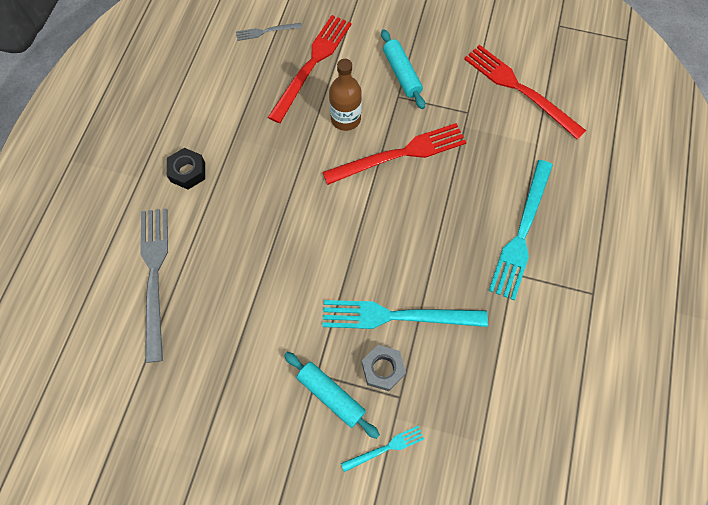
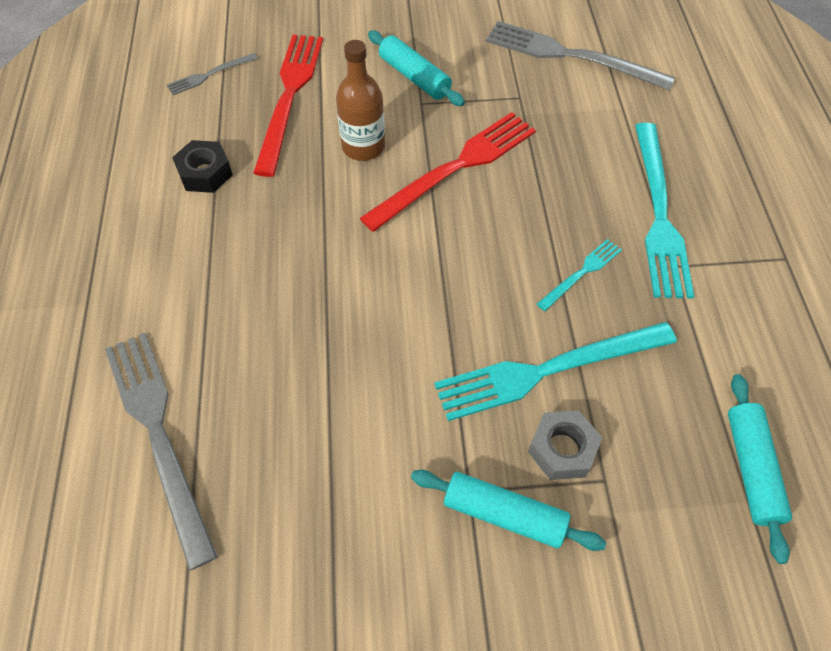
camera: 20 degrees left, 10 degrees down
black nut [167,148,205,189] -> black nut moved to [172,140,233,193]
turquoise fork [341,426,424,472] -> turquoise fork moved to [537,239,622,311]
red fork [464,45,586,140] -> grey fork [486,21,675,90]
none -> turquoise rolling pin [728,374,792,564]

